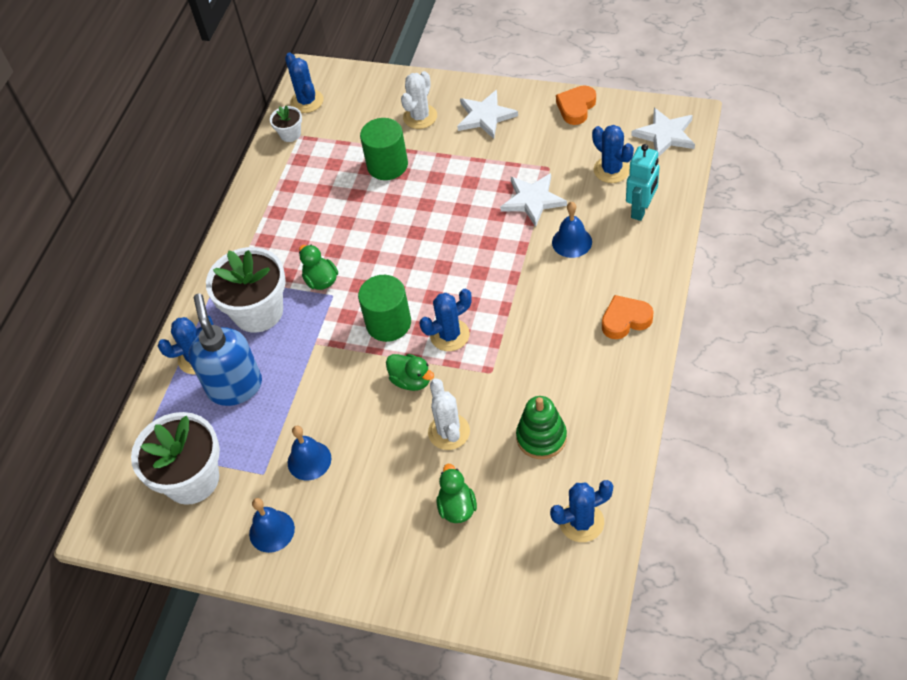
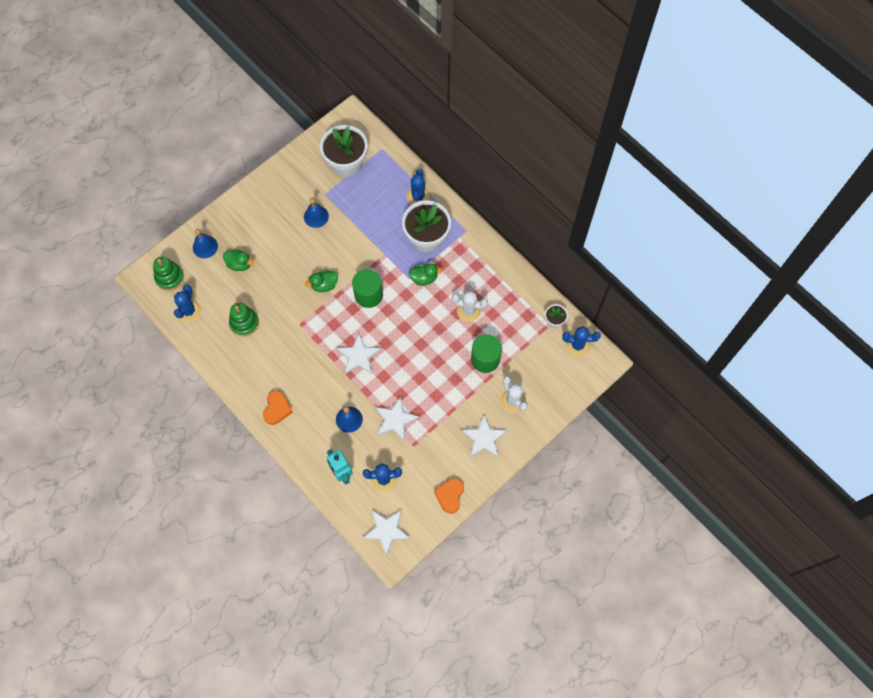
camera: 115 degrees right, 15 degrees up
blue soap dispenser [189,294,262,406] -> none
blue bell [249,498,295,553] -> blue bell moved to [193,229,218,258]
blue cactus [420,289,472,351] -> none
white cactus [428,378,470,450] -> white cactus moved to [452,291,488,322]
orange heart [556,86,596,125] -> orange heart turned 135 degrees counterclockwise [434,478,464,514]
none -> green stacking toy [153,257,184,291]
none -> white star [336,333,382,374]

